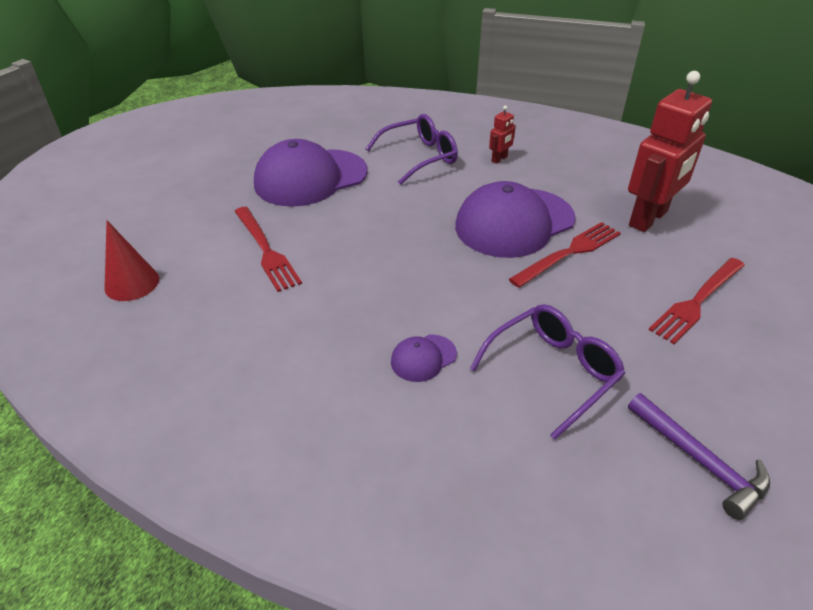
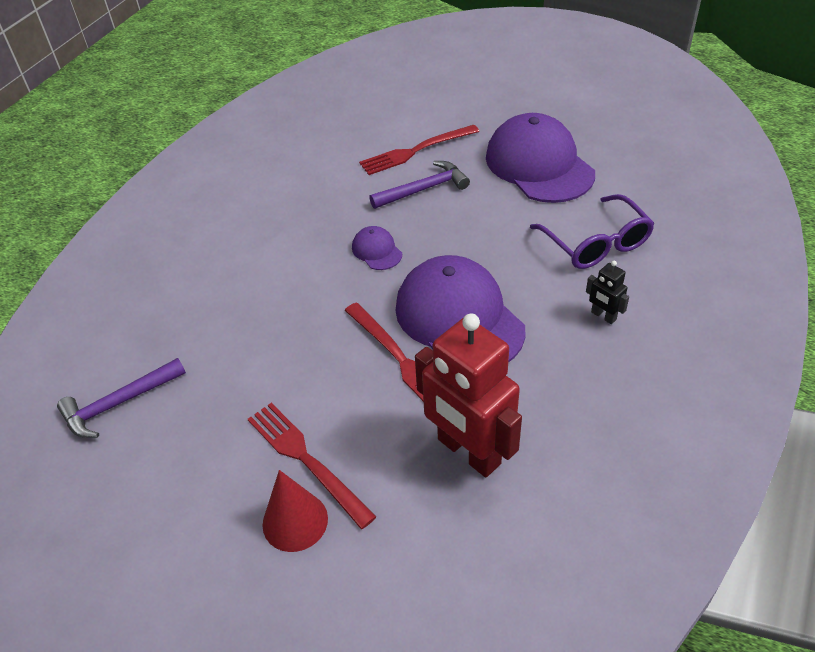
camera: 95 degrees right, 5 degrees up
red cone [104,220,159,301] -> red cone moved to [263,470,328,552]
purple cap [391,335,457,382] -> purple cap moved to [352,226,402,270]
purple glasses [470,304,625,440] -> none
red robot [489,106,516,164] -> black robot [586,261,629,324]
none -> purple hammer [369,161,470,209]

